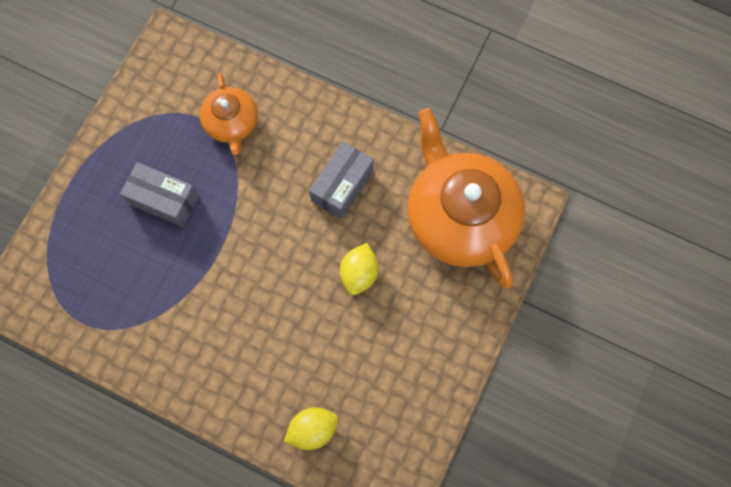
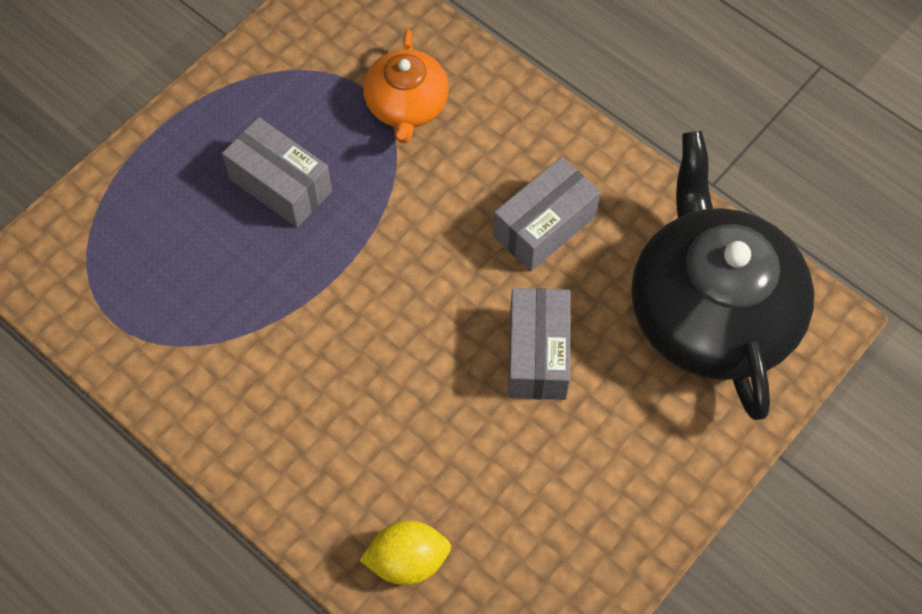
camera: 15 degrees right, 10 degrees down
yellow lemon [340,243,379,295] -> grey box [508,288,571,400]
orange teapot [407,108,525,289] -> black teapot [631,131,814,420]

